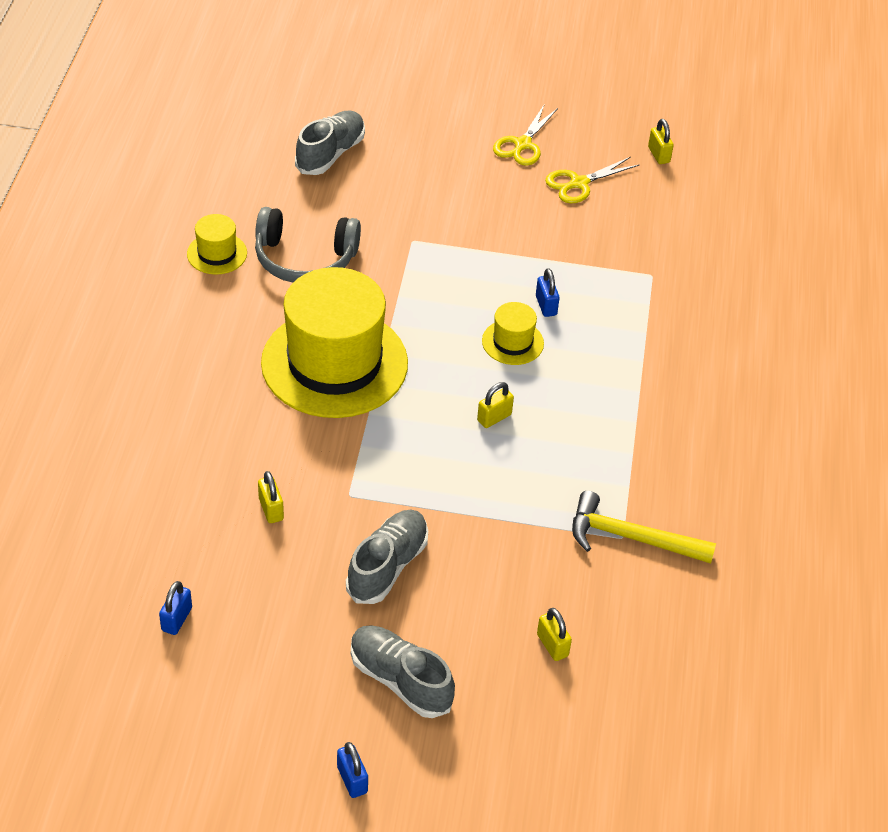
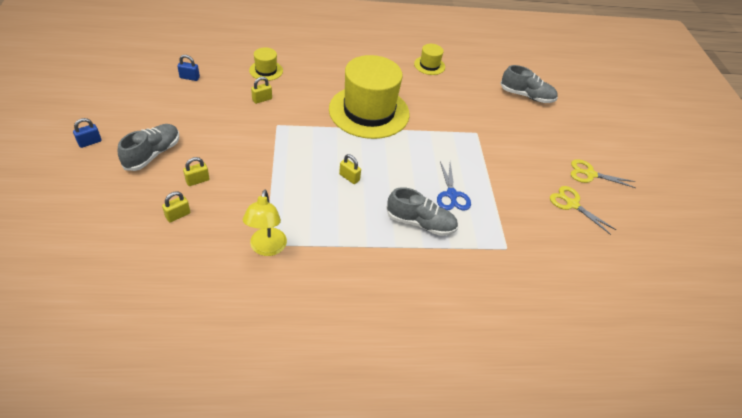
camera: 75 degrees right, 0 degrees up
grey headphones [255,207,361,282] -> none
grey shoe [346,510,428,604] -> grey shoe moved to [386,187,458,236]
yellow hat [482,302,544,365] -> yellow hat moved to [249,47,283,81]
blue padlock [536,268,560,317] -> blue scissors [437,161,471,211]
yellow hammer [572,491,716,564] -> yellow lamp [243,190,287,256]
yellow padlock [648,119,674,164] -> yellow padlock moved to [183,157,210,186]

